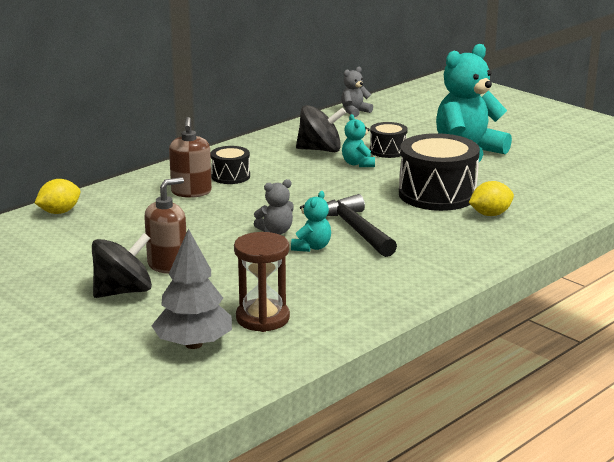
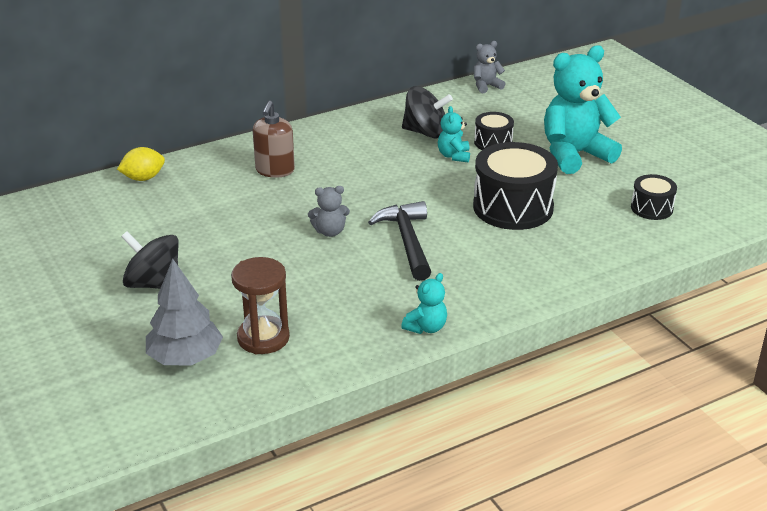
camera: 15 degrees right, 10 degrees up
black spinning top [92,233,152,298] -> black spinning top turned 135 degrees counterclockwise [121,231,178,289]
brown soap dispenser [144,177,186,274] -> none
black drum [210,146,250,184] -> black drum moved to [631,174,677,220]
turquoise teddy bear [291,191,331,252] -> turquoise teddy bear moved to [401,273,447,334]
yellow lemon [469,181,514,216] -> none

